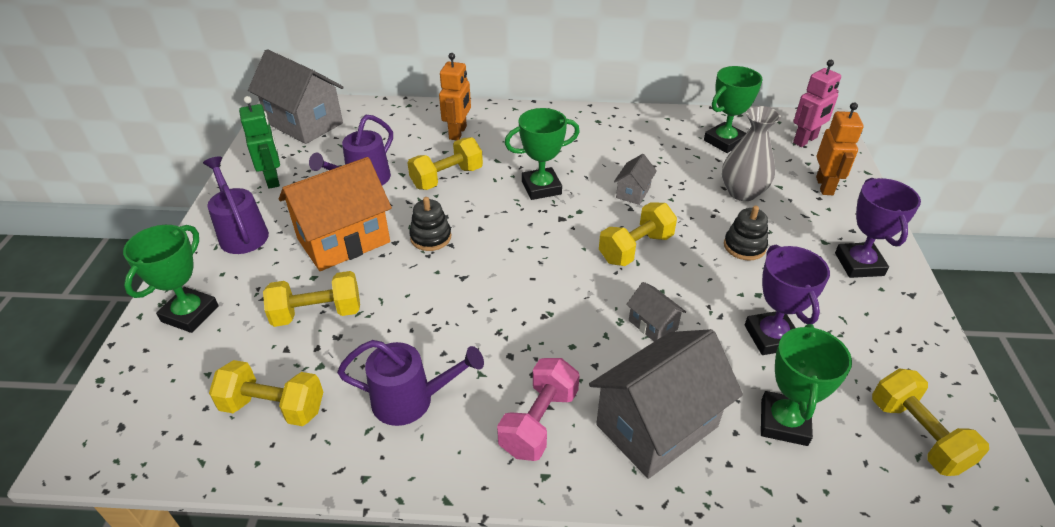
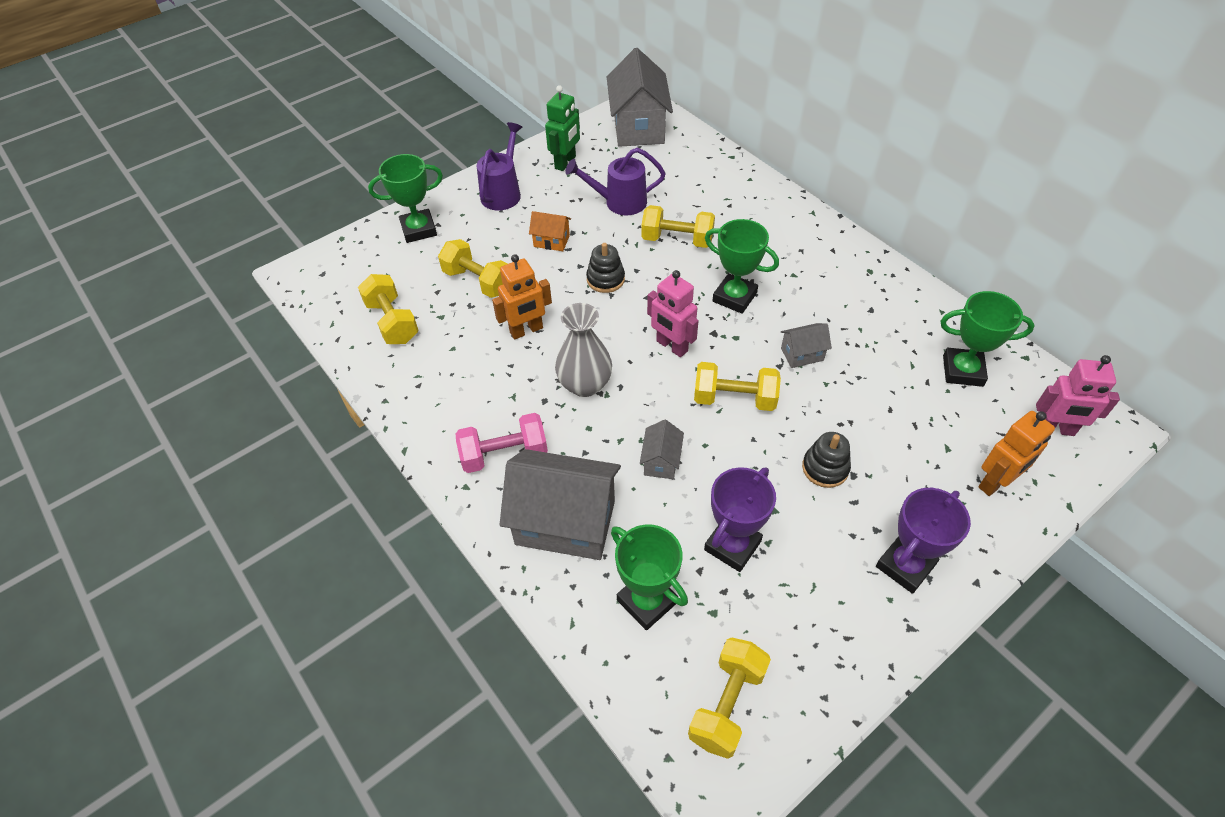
camera: 50 degrees right, 10 degrees up
orange house [279,157,392,271] -> orange house [529,211,571,251], size x0.46
purple watering can [337,340,484,426] -> none
orange robot [439,53,471,141] -> orange robot moved to [492,254,552,339]
grey vase [722,106,781,201] -> grey vase moved to [555,303,612,397]
green trophy [761,324,852,446] -> green trophy turned 75 degrees clockwise [611,524,688,630]
none -> pink robot [647,270,699,357]

